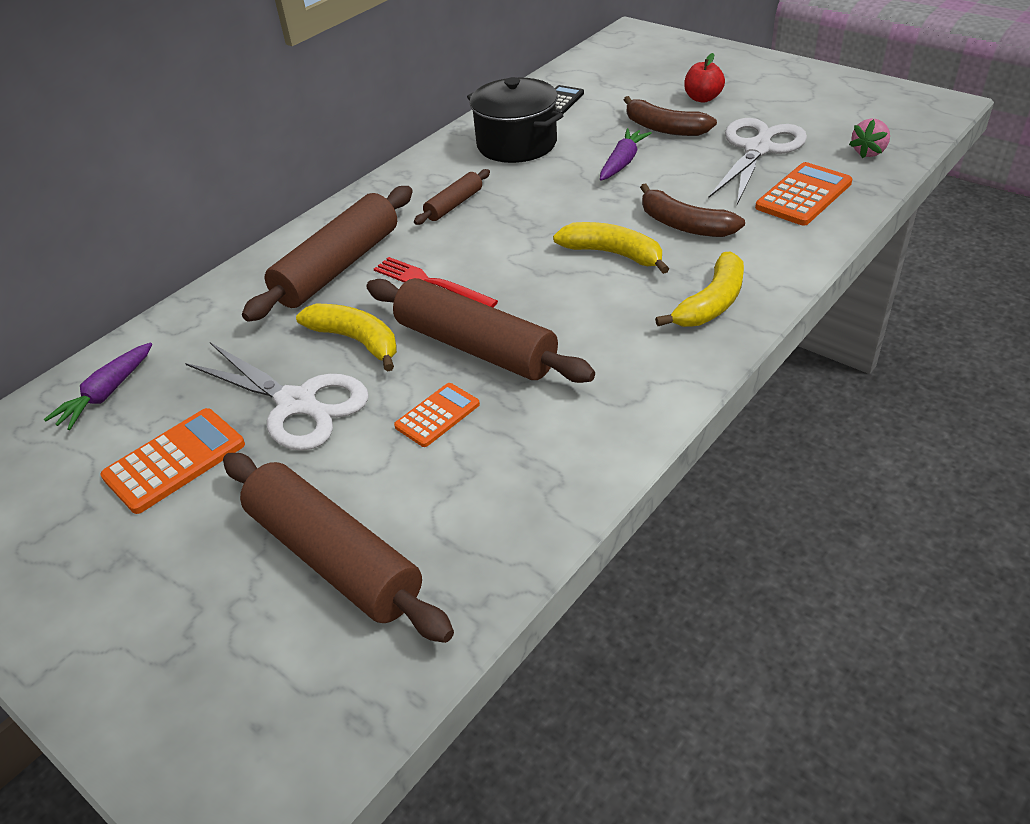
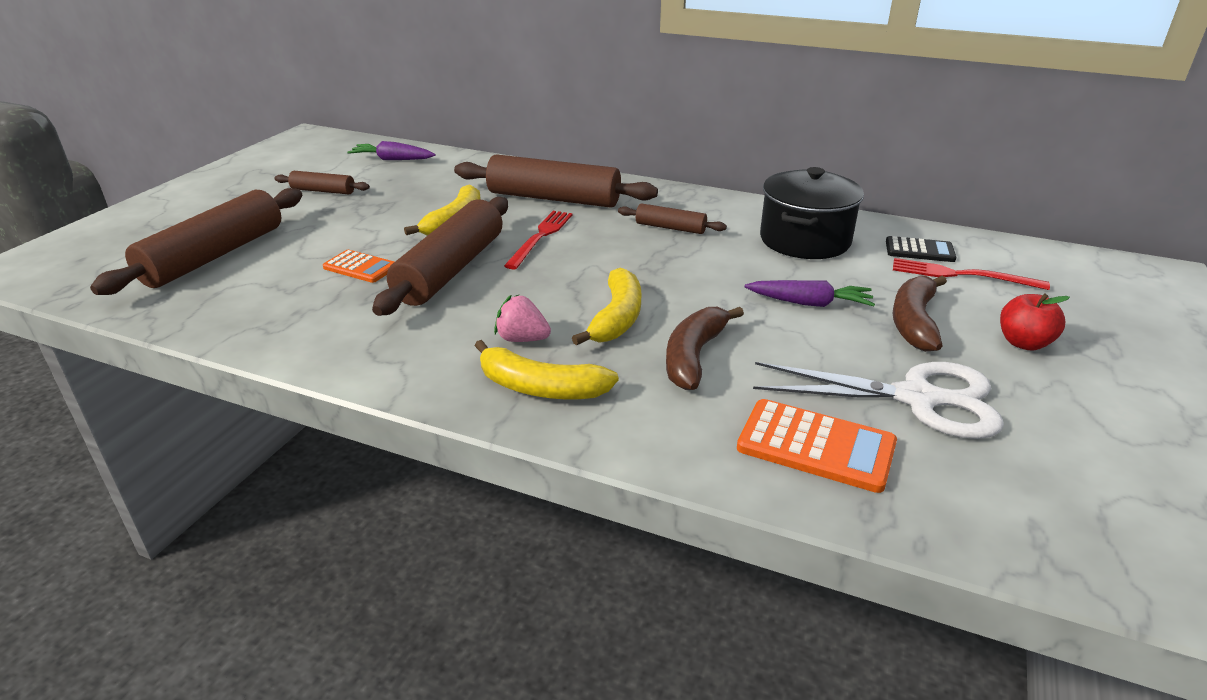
camera: 70 degrees right, 10 degrees down
orange calculator [100,408,245,514] -> brown rolling pin [274,171,370,194]
white scissors [185,342,369,451] -> none
pink strawberry [849,118,890,159] -> pink strawberry moved to [494,295,551,342]
none -> red fork [893,258,1050,290]

